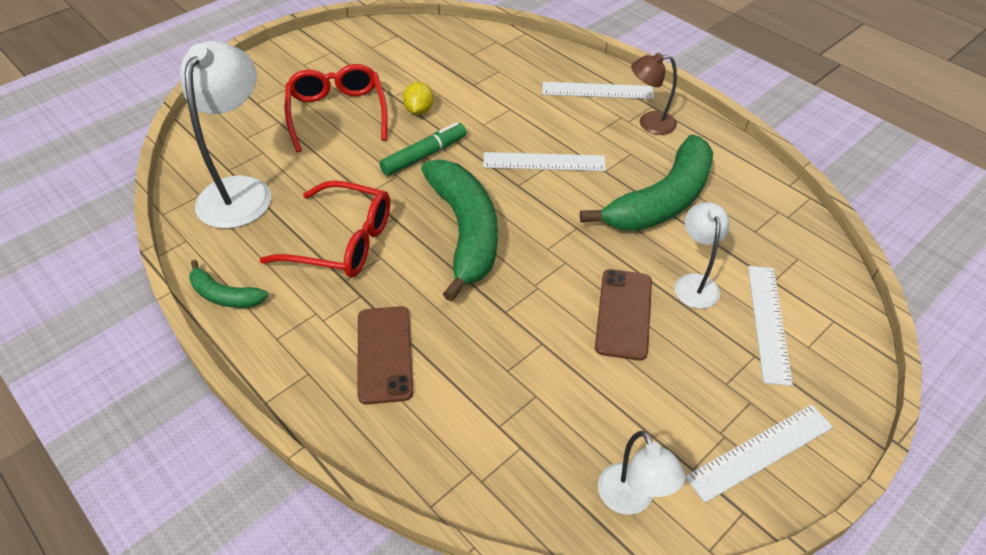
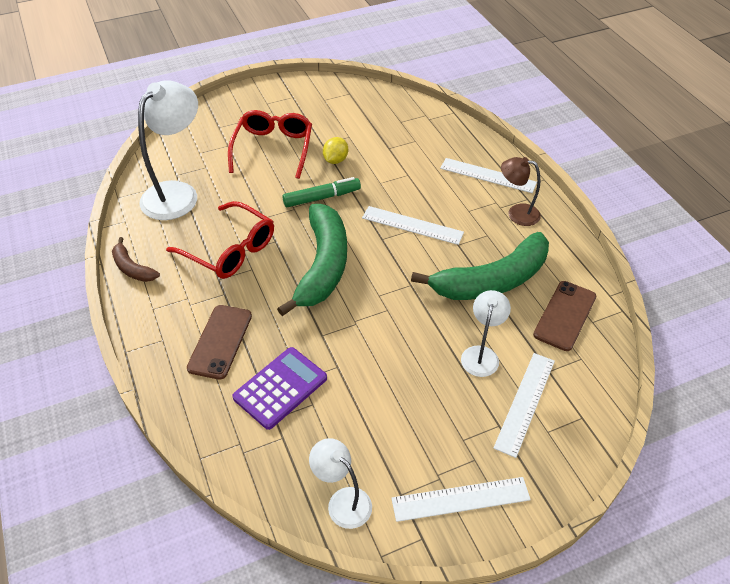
camera: 20 degrees right, 0 degrees up
green banana [189,260,268,308] -> brown banana [112,237,160,282]
brown phone [595,269,652,361] -> brown phone moved to [533,281,596,351]
white lamp [598,431,685,515] -> white lamp turned 135 degrees clockwise [309,438,372,529]
none -> purple calculator [232,347,327,430]

